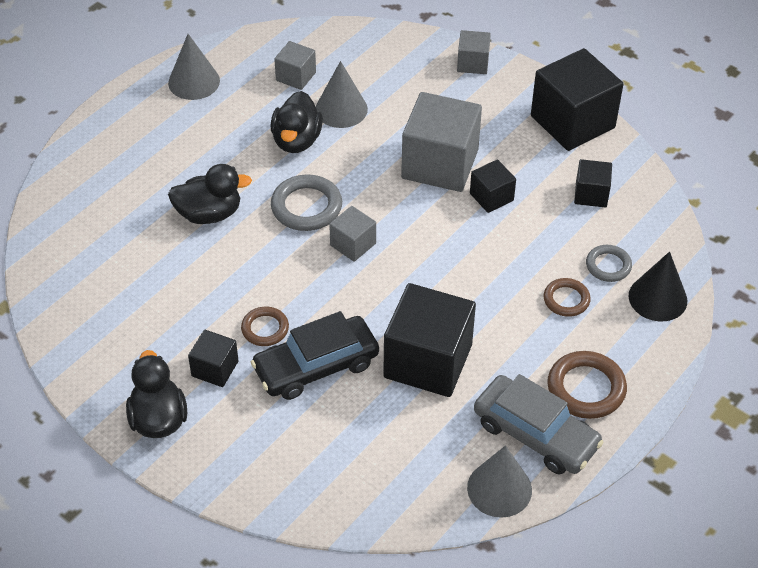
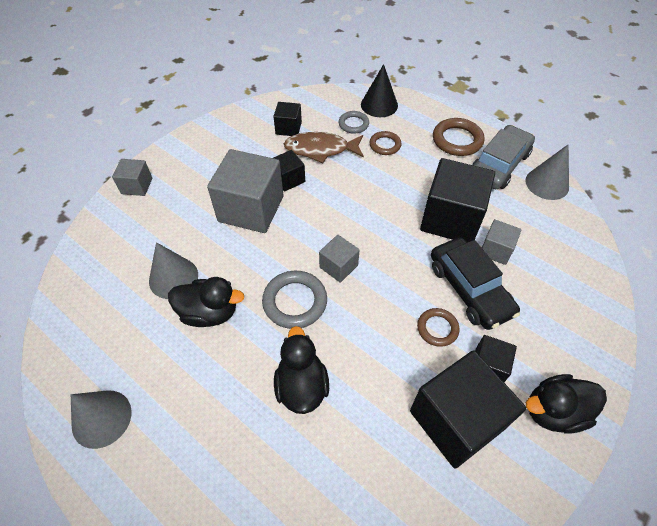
camera: 90 degrees left, 5 degrees up
grey cube [274,41,316,90] -> grey cube moved to [482,219,522,265]
black cube [531,48,623,151] -> black cube moved to [410,350,526,469]
none -> brown fish [284,132,364,163]

